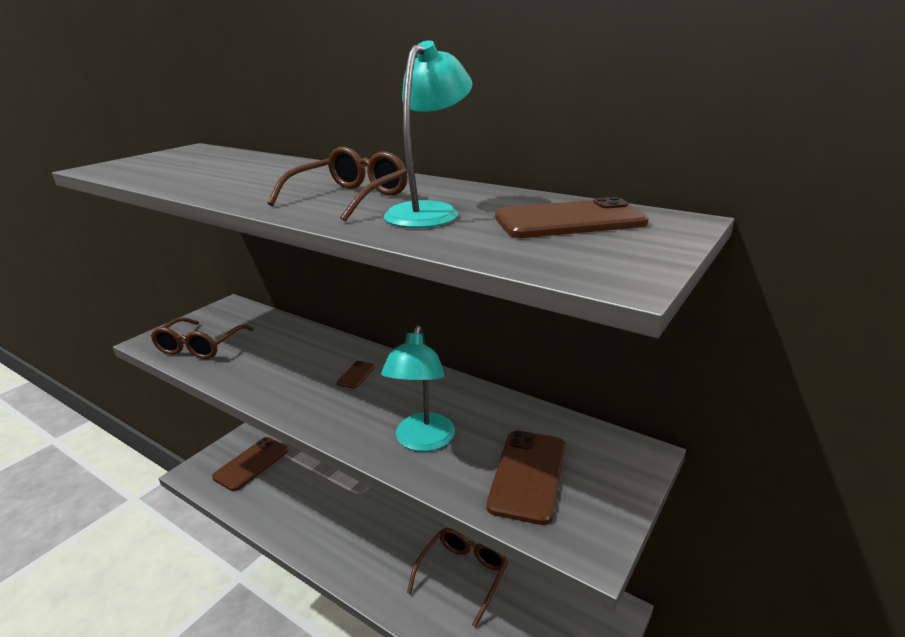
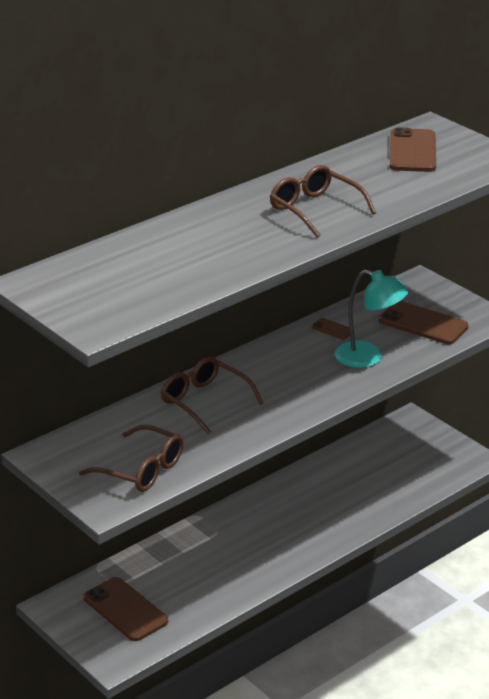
camera: 75 degrees left, 5 degrees up
brown phone [337,361,375,388] -> brown phone moved to [312,318,350,339]
turquoise lamp [384,40,472,228] -> none
brown glasses [407,528,508,627] -> brown glasses moved to [161,357,263,434]

